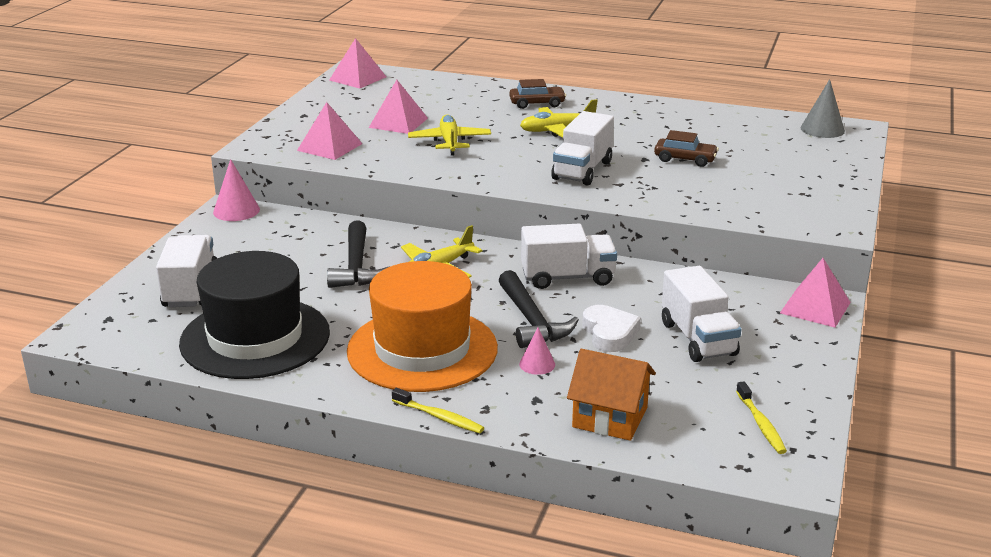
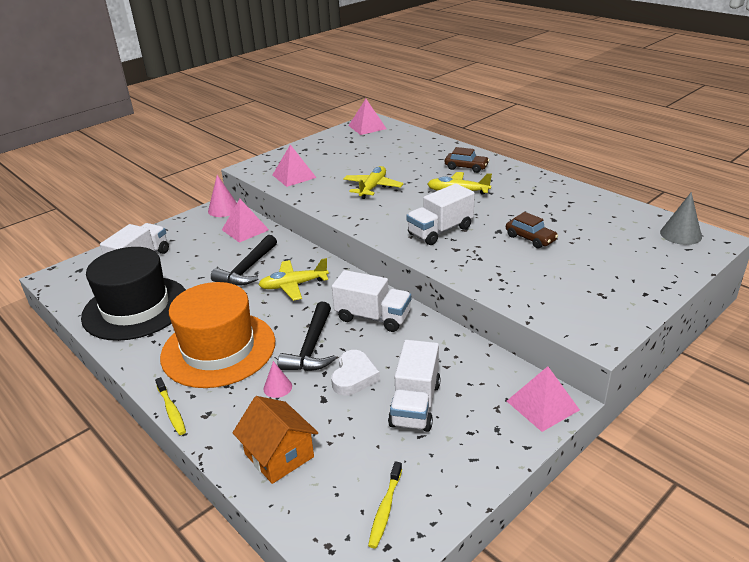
camera: 30 degrees right, 5 degrees up
pink pyramid [369,80,428,134] -> pink pyramid moved to [222,199,269,243]

